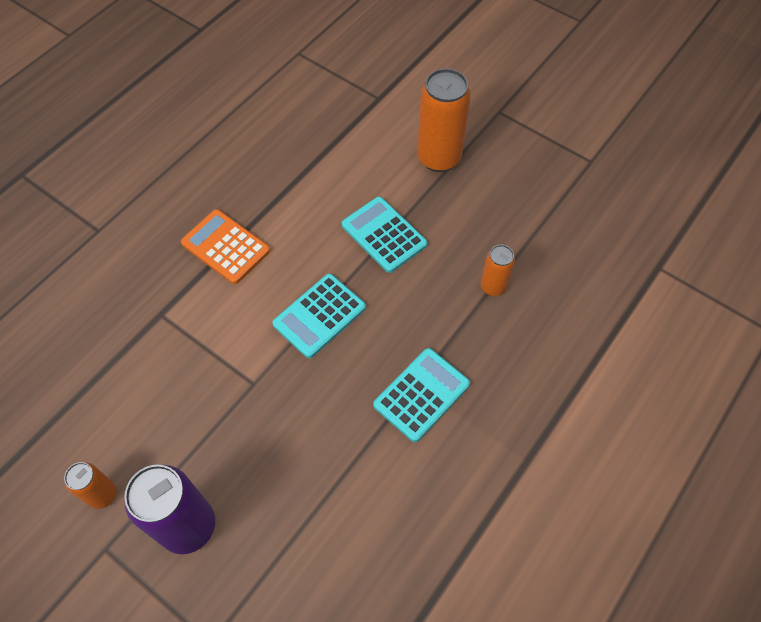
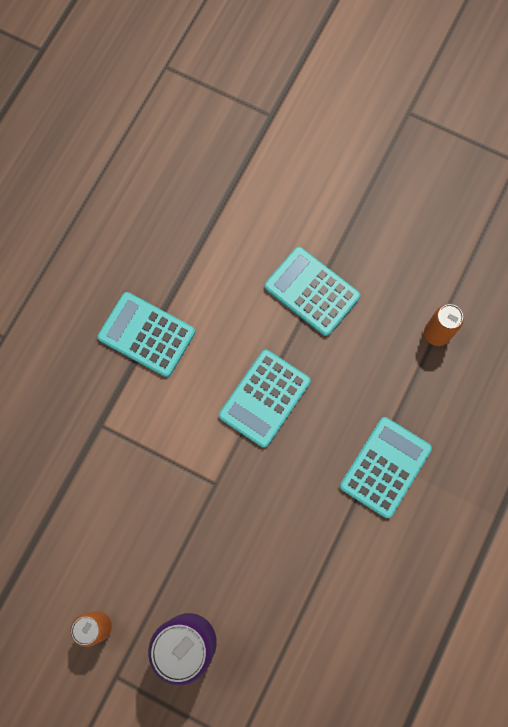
camera: 10 degrees left, 15 degrees up
orange calculator [181,209,270,284] -> turquoise calculator [98,292,195,377]
orange can [417,68,471,172] -> none

